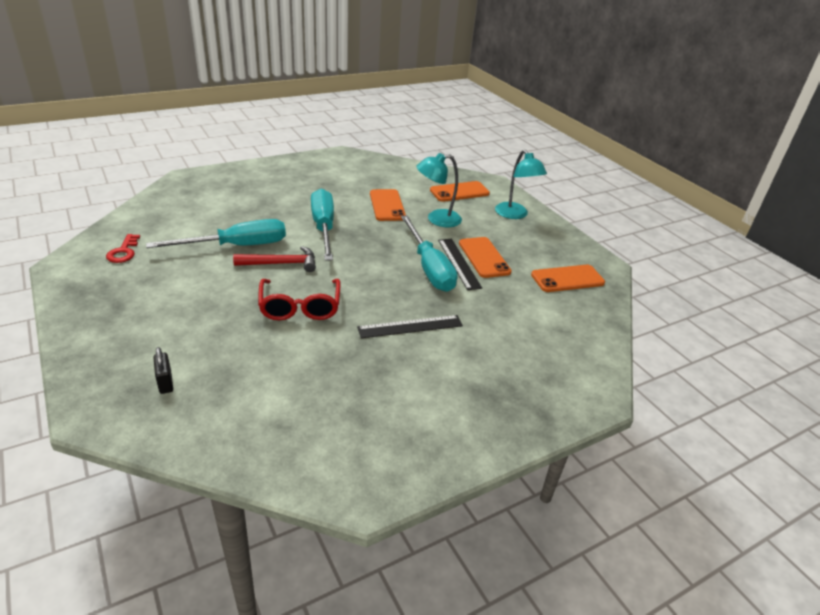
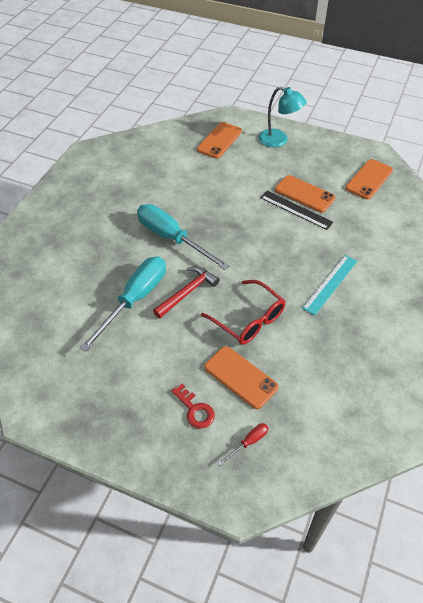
camera: 35 degrees left, 15 degrees up
red key [106,234,140,263] -> red key moved to [171,384,215,429]
black padlock [153,347,173,394] -> red screwdriver [218,423,268,466]
black ruler [357,315,463,338] -> turquoise ruler [302,255,357,315]
orange phone [370,189,406,221] -> orange phone moved to [204,346,278,409]
turquoise screwdriver [401,215,458,292] -> none
turquoise lamp [416,153,462,227] -> none

